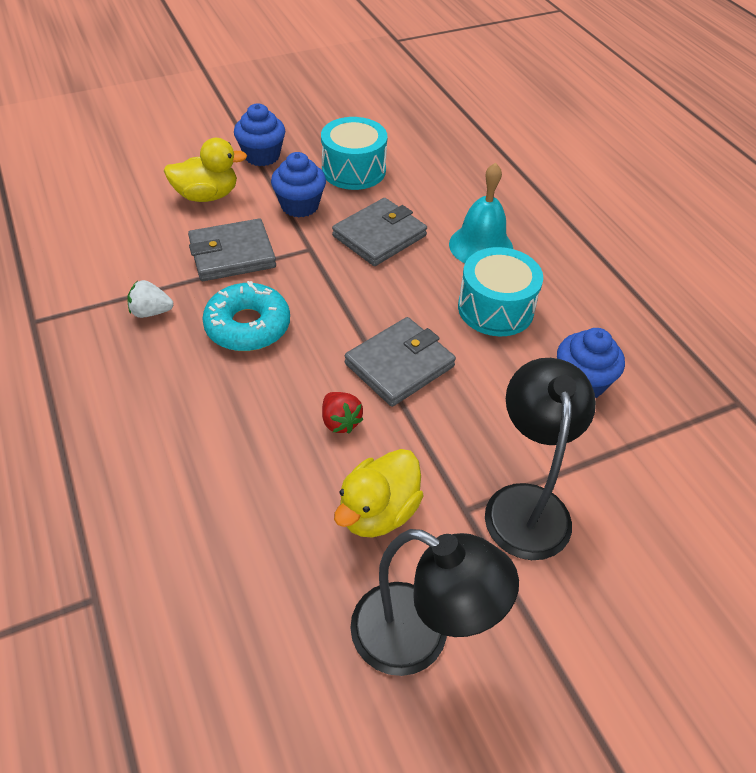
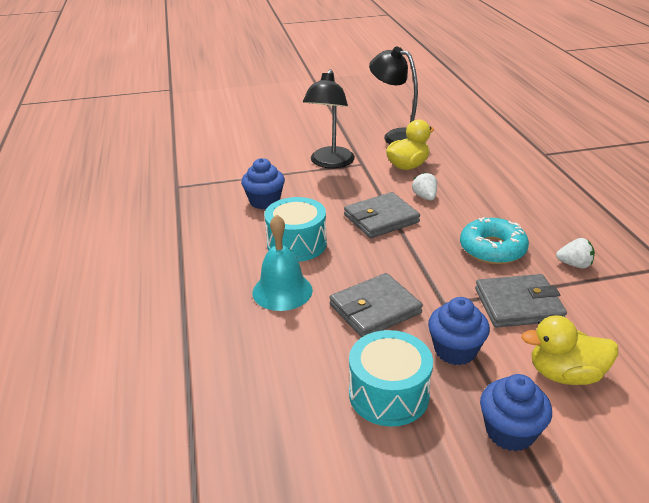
camera: 165 degrees left, 15 degrees down
red strawberry [322,392,364,433] -> white strawberry [412,172,437,201]

